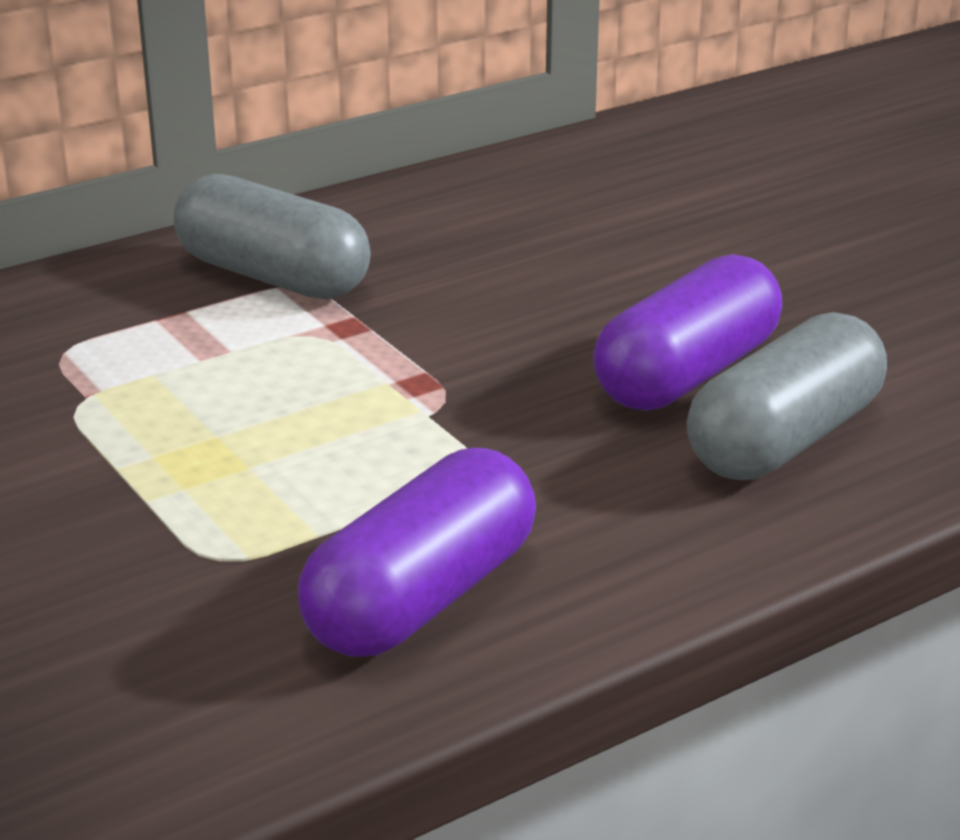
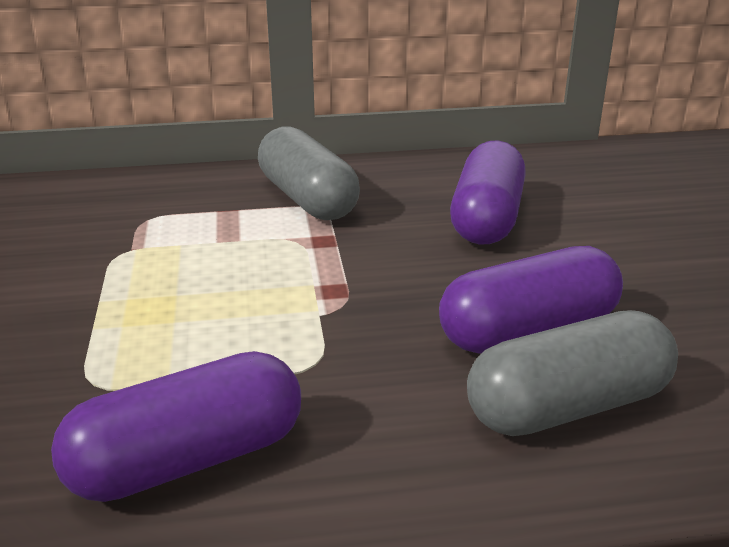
camera: 25 degrees right, 0 degrees up
none -> purple capsule [450,140,526,244]

